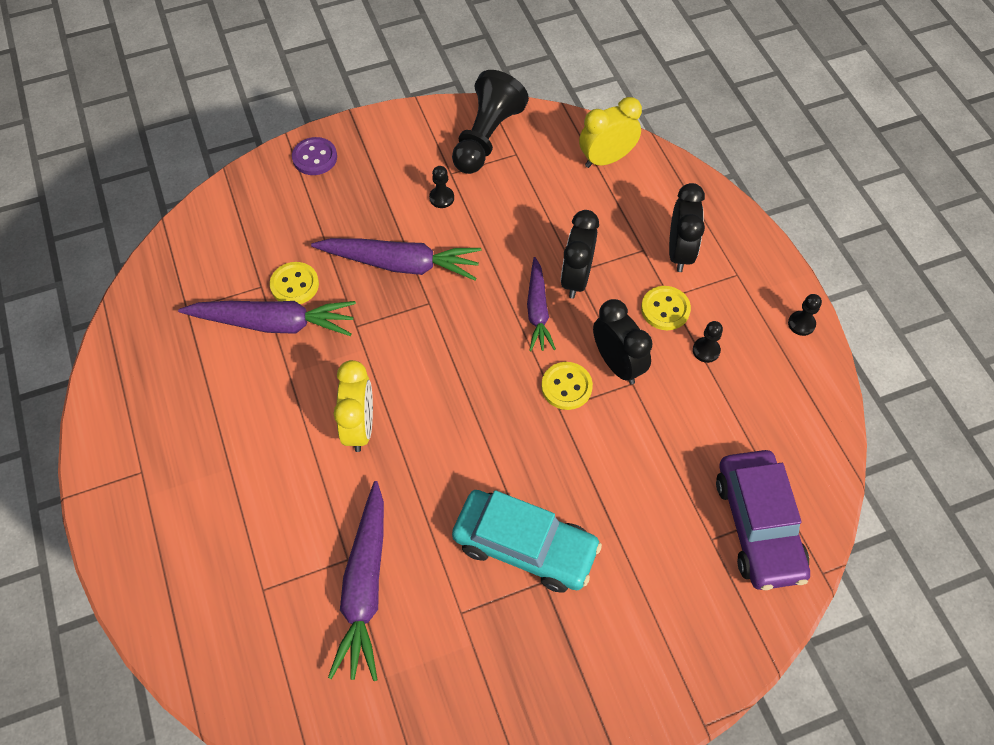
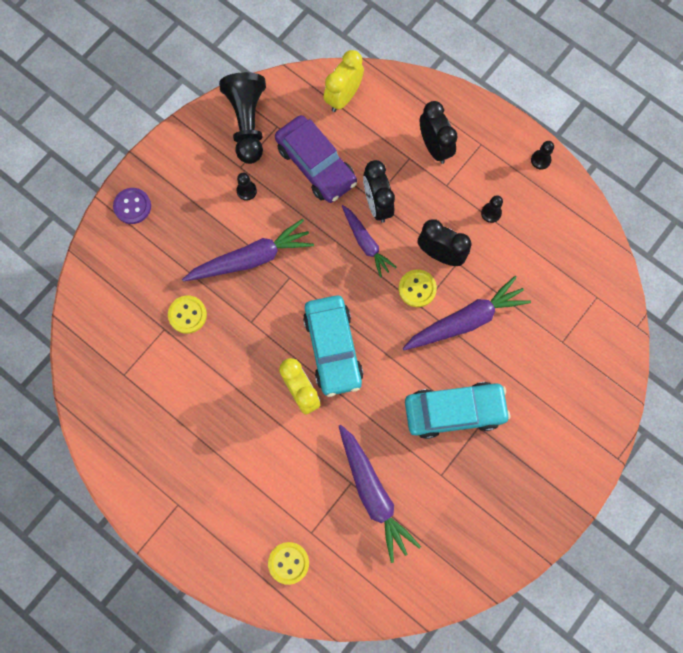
camera: 30 degrees left, 15 degrees up
purple carrot [178,301,356,336] -> purple carrot moved to [402,276,531,350]
yellow button [641,286,691,330] -> yellow button moved to [268,542,309,585]
purple car [716,450,810,590] -> purple car moved to [275,115,357,203]
none -> turquoise car [303,296,363,397]

